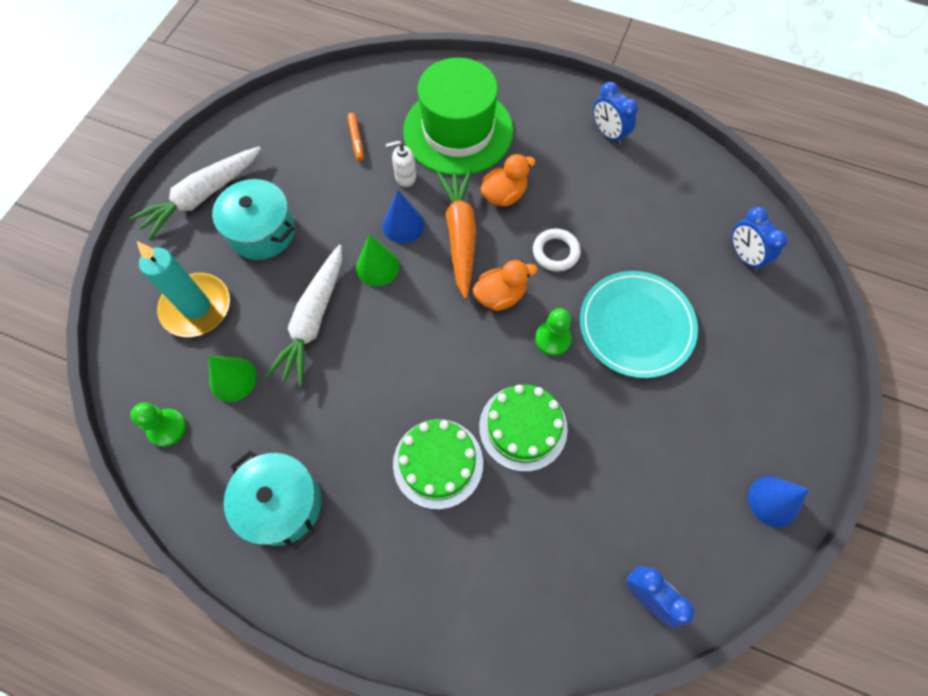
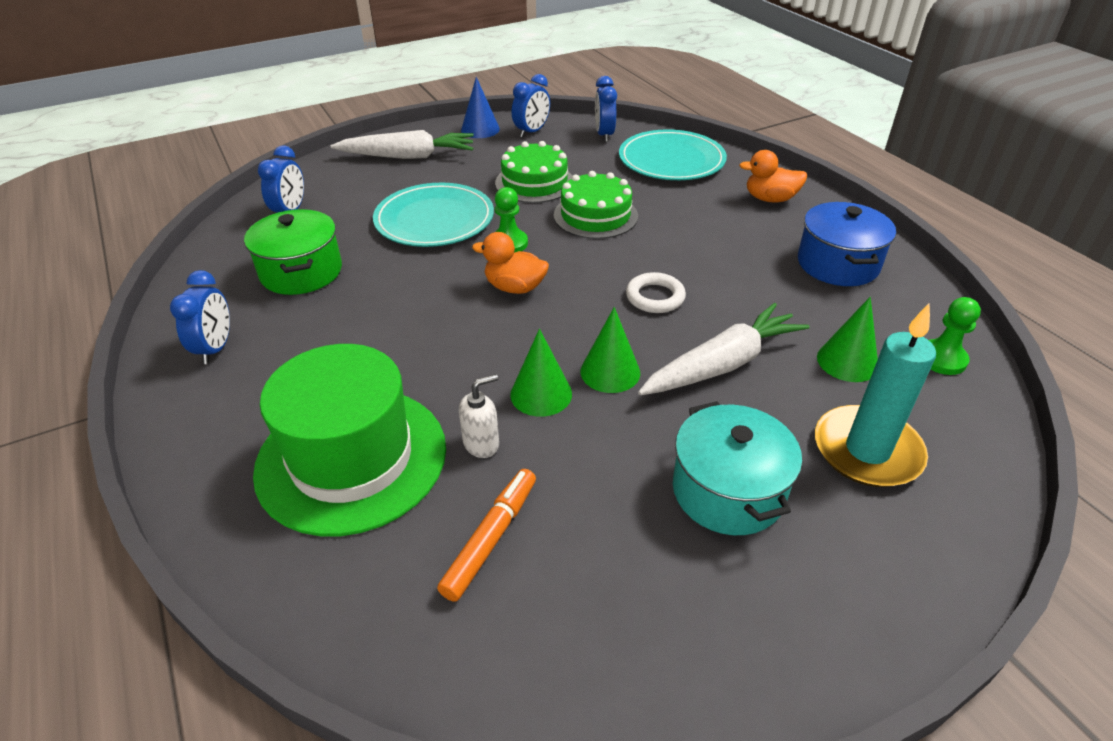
camera: 140 degrees left, 25 degrees down
white carrot [130,147,261,240] -> white carrot moved to [331,130,474,159]
turquoise pot [224,451,322,550] -> blue pot [798,202,896,286]
orange marker [347,113,364,161] -> orange marker [437,469,536,602], size x1.50
blue cone [382,190,424,243] -> green cone [510,329,572,417]
white soap dispenser [386,140,416,187] -> white soap dispenser turned 60 degrees counterclockwise [459,374,499,458]
green cake [393,419,483,509] -> green cake moved to [495,141,572,203]
orange carrot [437,169,476,299] -> none
orange duck [480,154,535,206] -> orange duck moved to [739,150,807,203]
white ring [533,229,581,272] -> white ring moved to [626,272,686,313]
none -> green pot [244,209,342,295]
none -> blue clock [512,74,550,138]
none -> turquoise plate [619,129,727,180]

